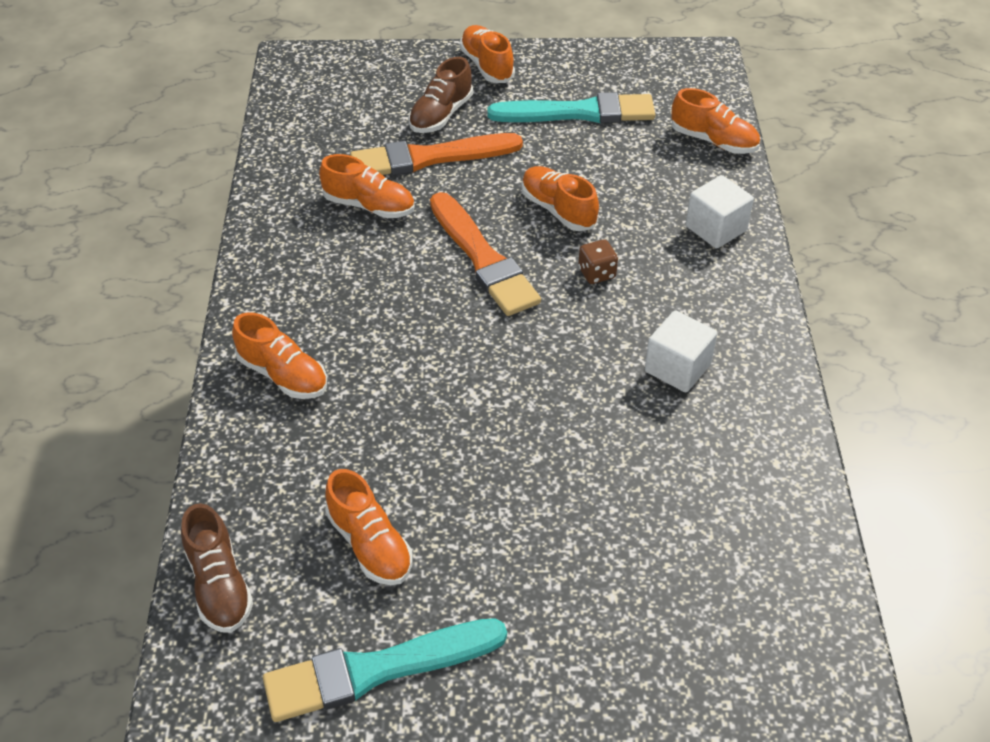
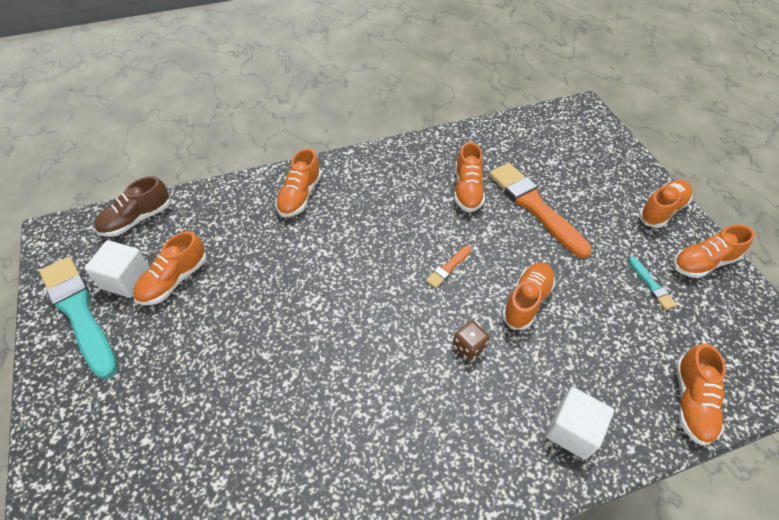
camera: 70 degrees right, 5 degrees up
brown shoe [408,57,473,133] -> none
orange brush [430,192,541,316] -> orange brush [426,245,472,288], size x0.44
turquoise brush [487,92,655,123] -> turquoise brush [629,257,677,310], size x0.44
white cube [645,310,717,393] -> white cube moved to [85,240,150,298]
none -> orange shoe [673,224,755,278]

